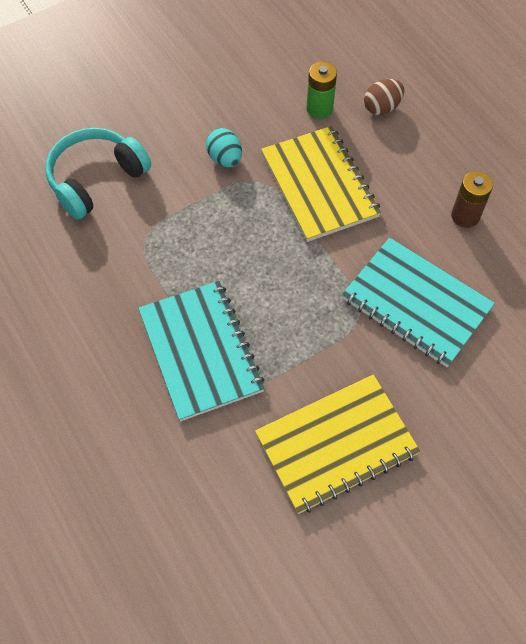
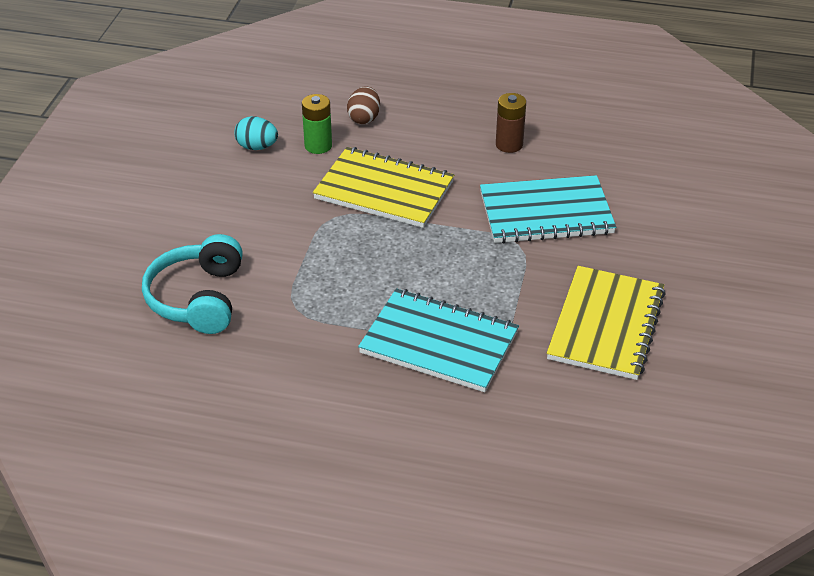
camera: 45 degrees left, 20 degrees down
turquoise egg [206,128,242,167] -> turquoise egg moved to [234,116,278,150]

